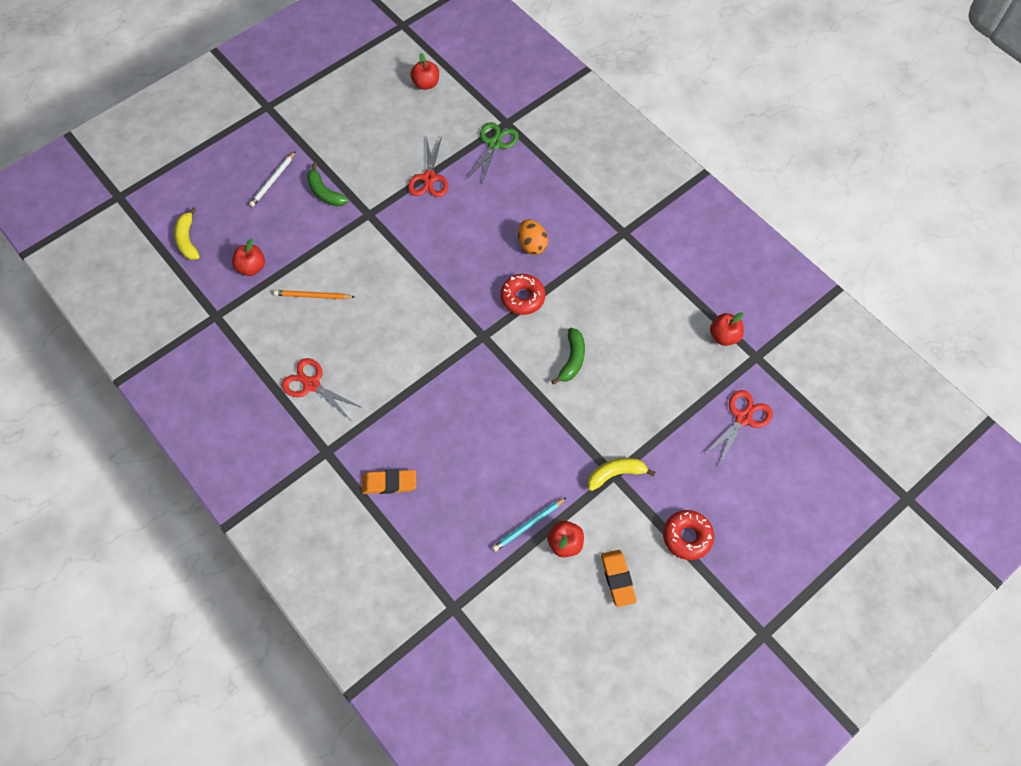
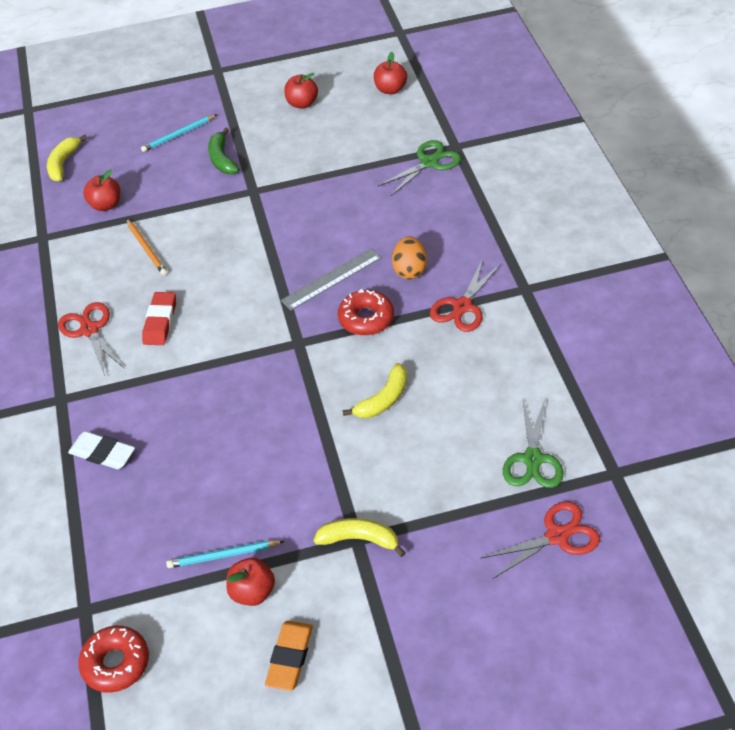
camera: 30 degrees right, 15 degrees down
white pencil [249,151,296,207] -> turquoise pencil [141,114,218,152]
orange pencil [274,290,354,299] -> orange pencil turned 150 degrees counterclockwise [127,219,167,276]
orange eraser [362,469,416,494] -> white eraser [68,431,135,469]
red scissors [408,136,448,197] -> red scissors moved to [430,259,502,332]
green banana [551,328,585,385] -> yellow banana [343,363,407,418]
red donut [663,510,714,560] -> red donut moved to [78,626,149,693]
red apple [710,312,744,346] -> red apple moved to [284,73,318,108]
none -> red eraser [142,292,176,345]
none -> grey ruler [281,248,382,310]
none -> green scissors [503,397,564,488]

